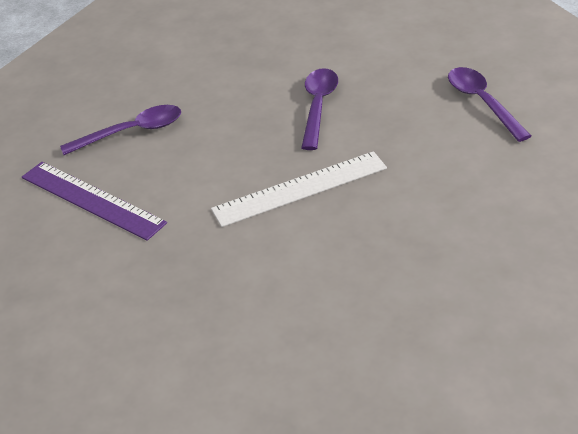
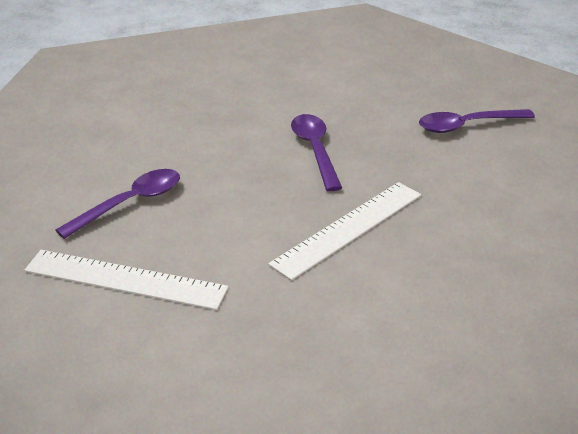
camera: 25 degrees left, 5 degrees down
purple ruler [22,162,167,241] -> white ruler [24,250,229,310]
purple spoon [448,67,531,142] -> purple spoon turned 60 degrees counterclockwise [419,109,535,133]

